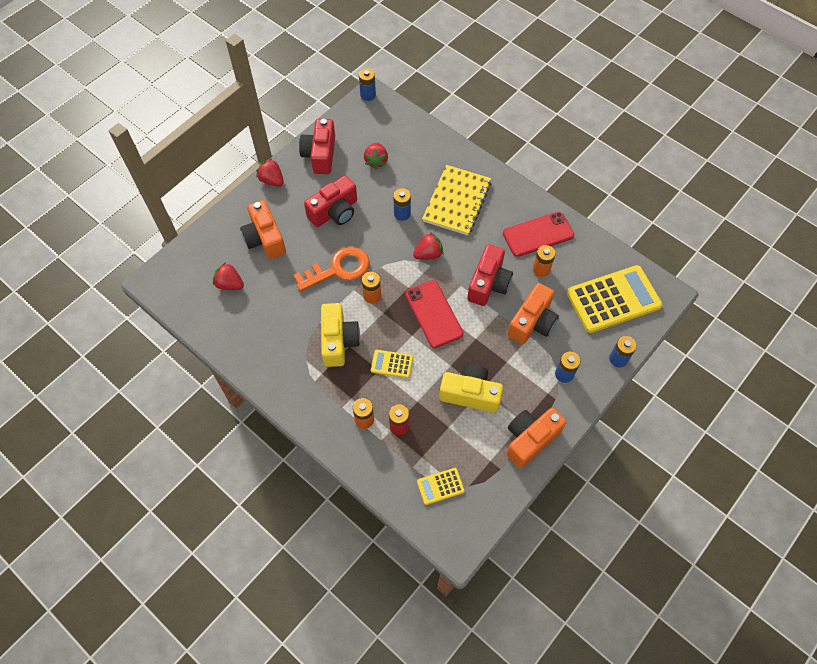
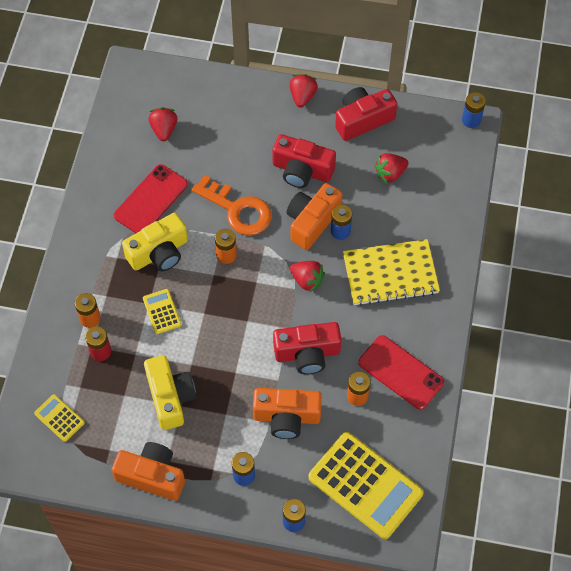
camera: 60 degrees right, 0 degrees up
orange camera [240,200,286,259] -> orange camera moved to [286,183,343,250]
red phone [405,280,463,348] -> red phone moved to [114,164,188,233]

